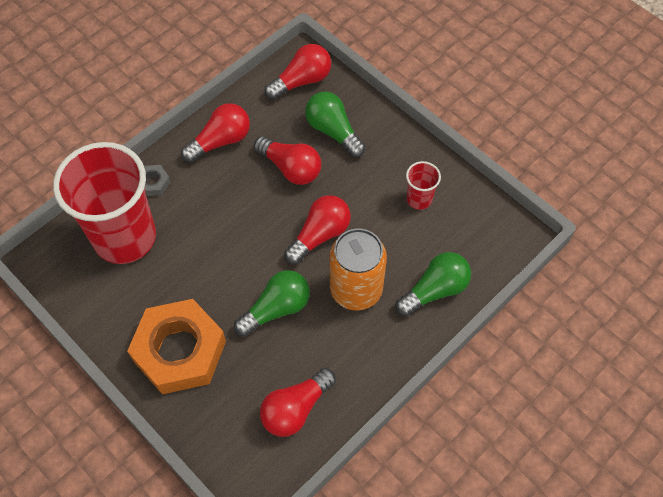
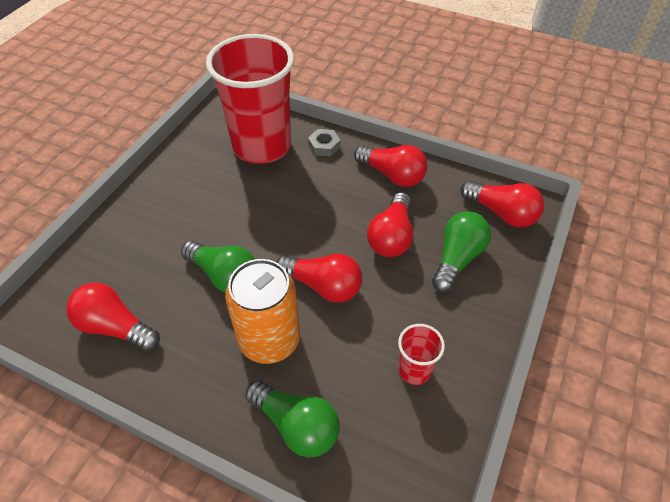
camera: 70 degrees right, 10 degrees down
orange nut [127,299,226,394] -> none

